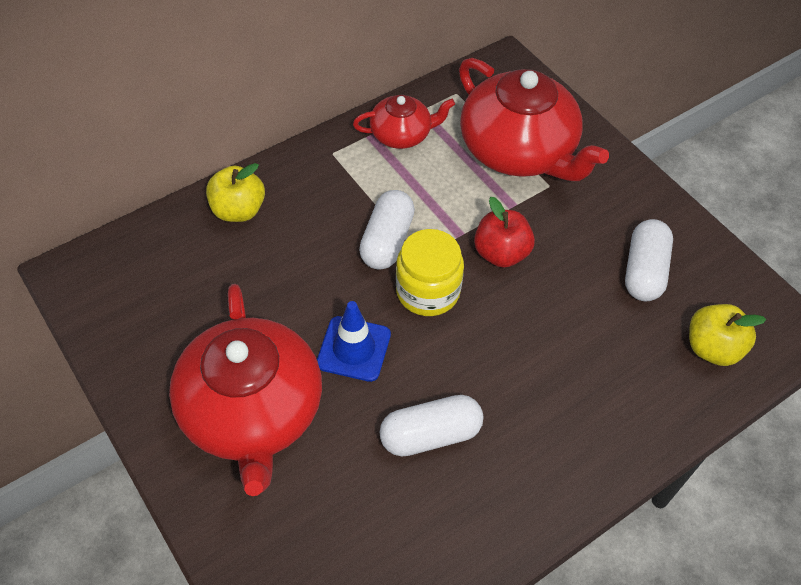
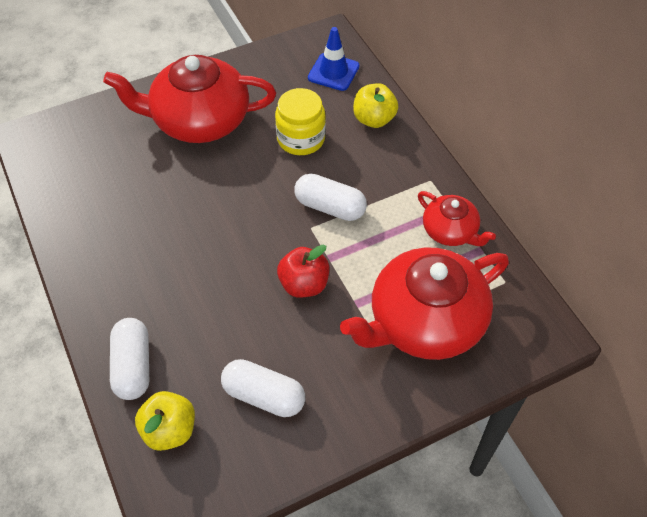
camera: 100 degrees right, 0 degrees up
blue traffic cone [317,301,391,382] -> blue traffic cone moved to [308,27,360,91]
red teapot [353,95,455,149] -> red teapot turned 45 degrees counterclockwise [418,191,496,246]
white capsule [379,395,484,456] -> white capsule moved to [110,318,149,400]
yellow jar [396,229,464,316] -> yellow jar moved to [275,88,326,155]

